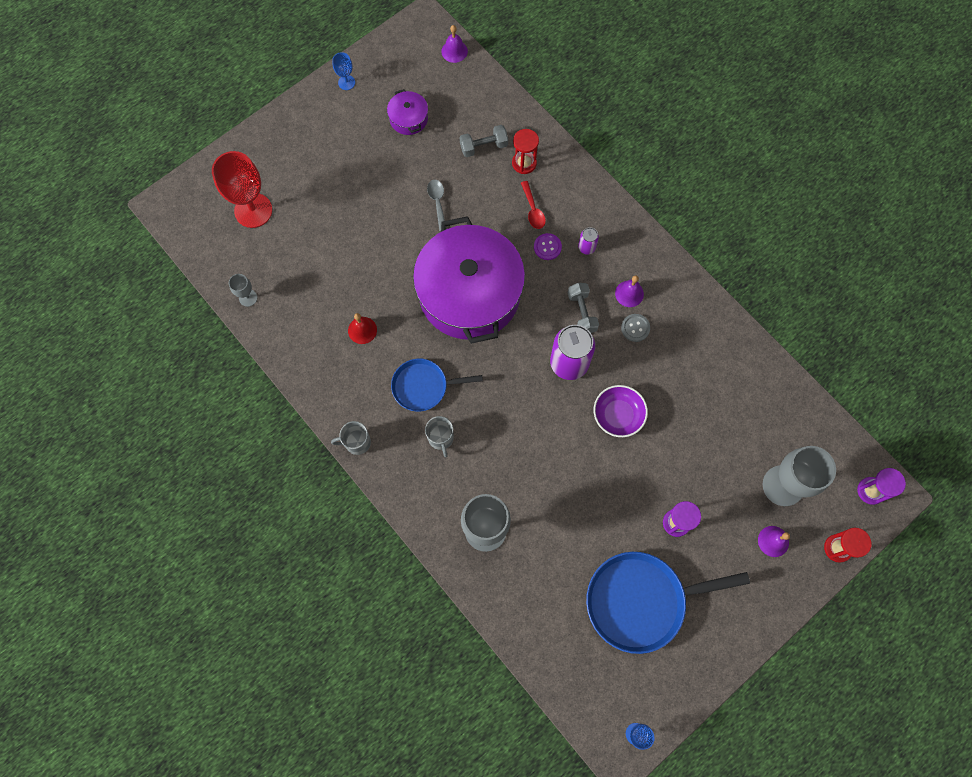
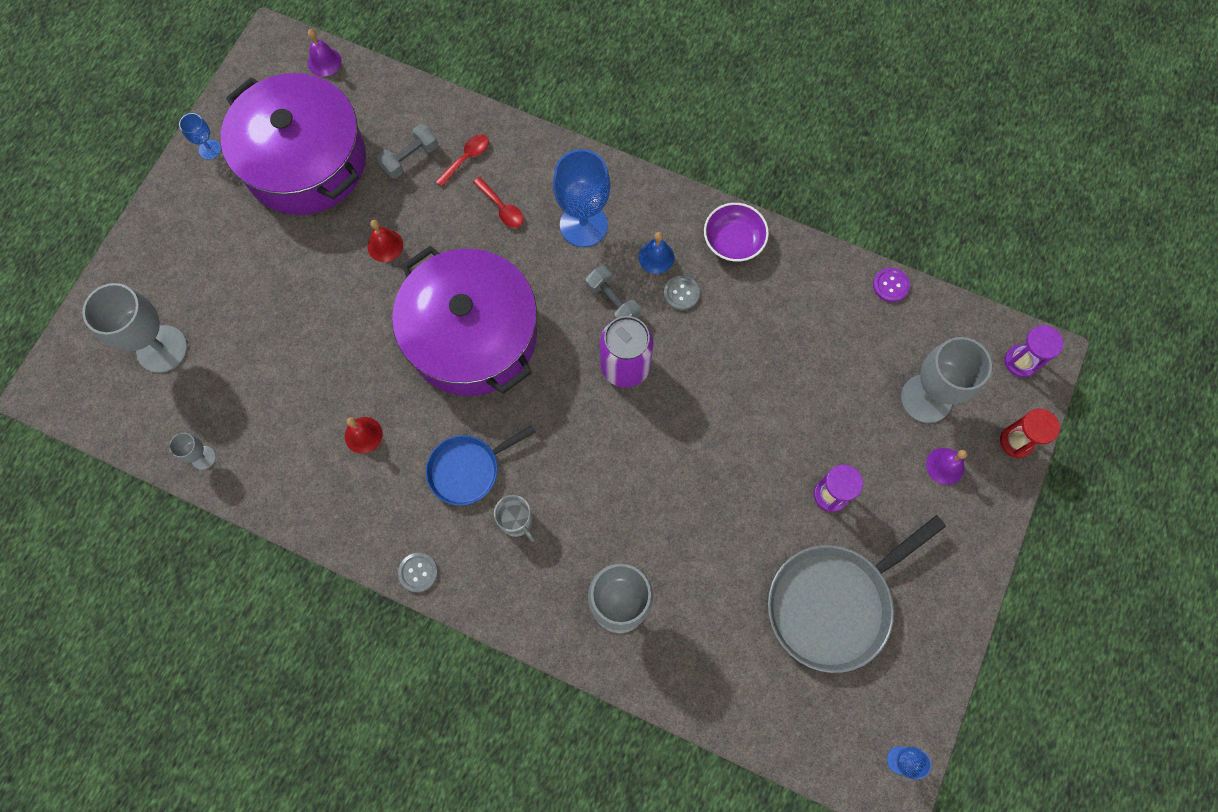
camera: 25 degrees left, 0 degrees up
red goblet [212,151,272,228] -> grey goblet [82,283,188,373]
grey mug [331,421,371,455] -> grey button [398,553,438,592]
purple pot [387,89,428,135] -> purple pot [221,73,366,215], size x2.48
grey spoon [427,180,447,231] -> red bell [367,220,403,262]
red hourglass [512,129,539,174] -> red spoon [435,134,489,187]
purple button [534,233,562,260] -> purple button moved to [873,268,910,302]
purple can [578,227,599,255] -> blue goblet [553,149,610,247]
blue pan [586,552,750,654] -> grey pan [768,515,946,673]
purple bowl [594,385,648,437] -> purple bowl moved to [704,203,769,262]
purple bell [615,275,644,307] -> blue bell [639,232,674,274]

